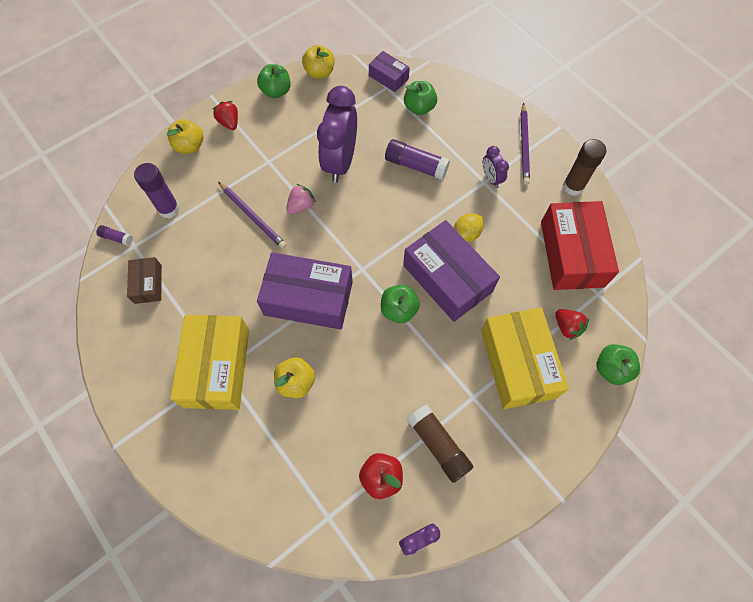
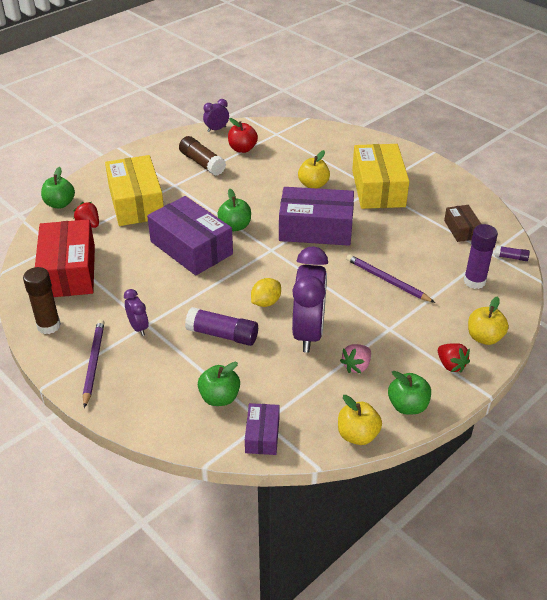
camera: 175 degrees right, 25 degrees down
pink strawberry [286,184,316,214] -> pink strawberry moved to [340,344,371,373]
purple box [369,51,410,92] -> purple box turned 60 degrees clockwise [245,403,280,455]
yellow lemon [454,213,484,242] -> yellow lemon moved to [251,278,281,307]

